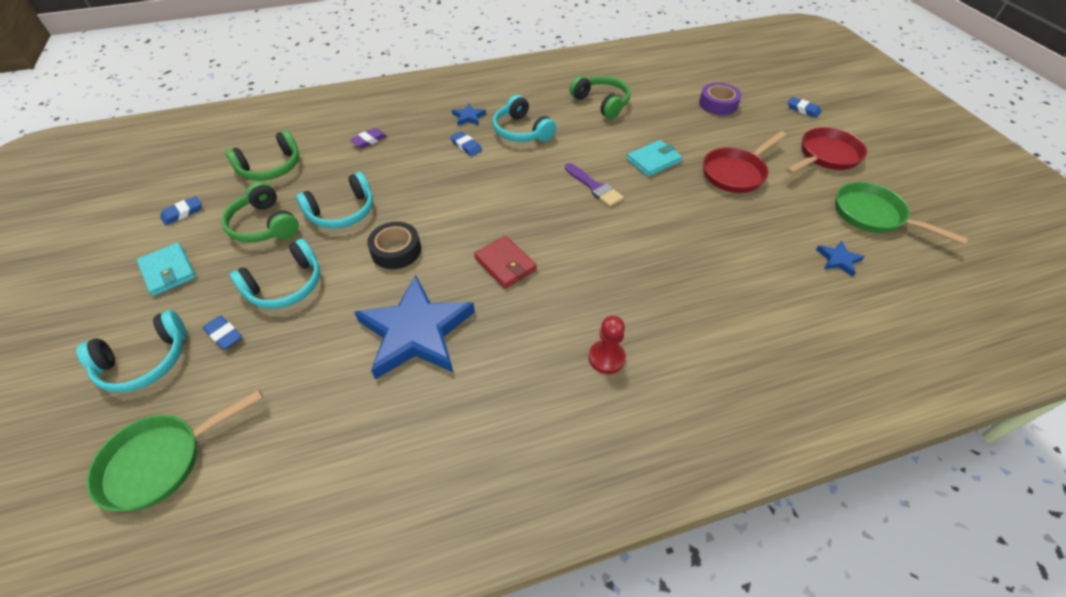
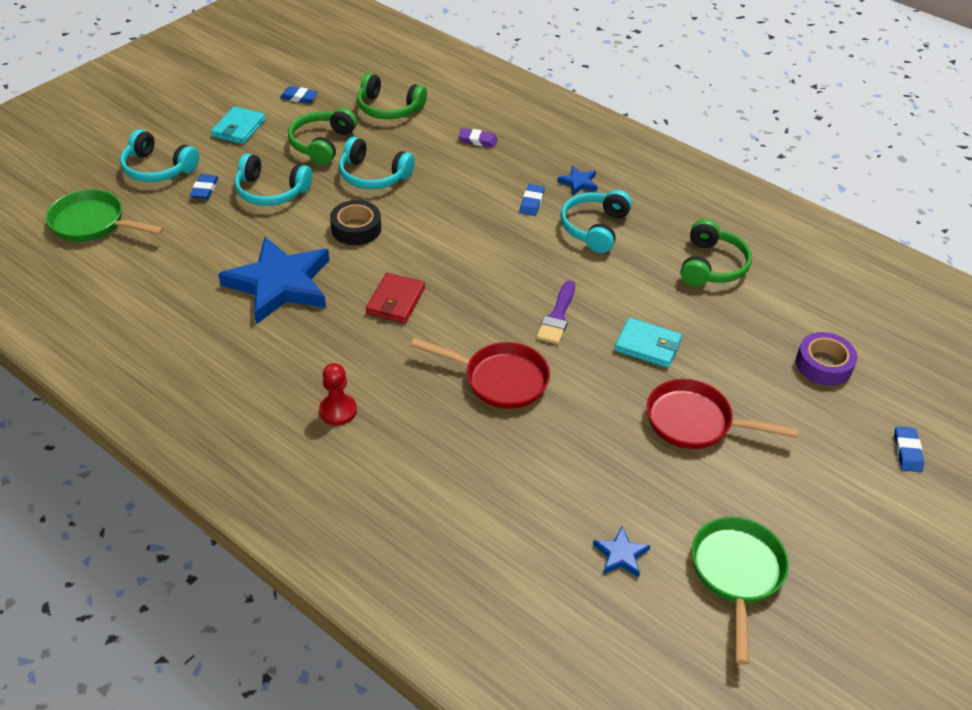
camera: 55 degrees right, 5 degrees down
red pan [786,127,867,174] -> red pan moved to [410,338,550,409]

